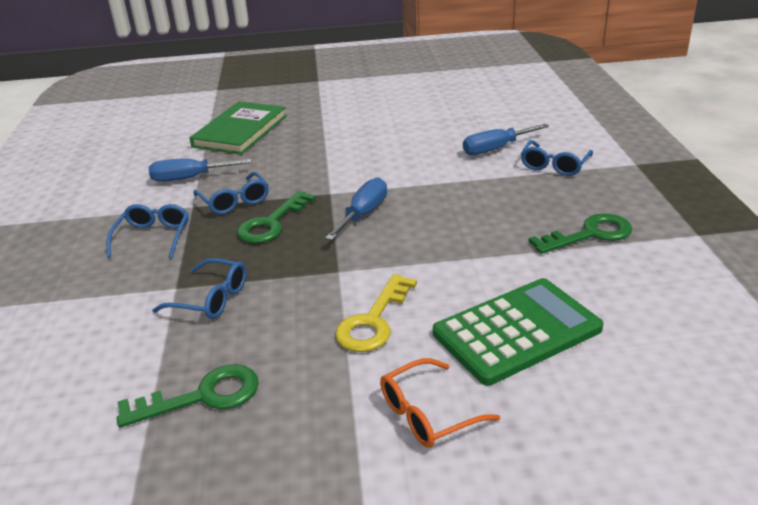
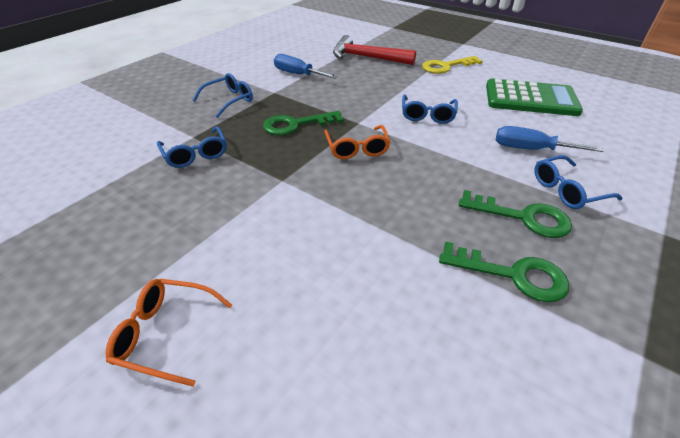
camera: 40 degrees right, 10 degrees up
green key [117,364,259,428] -> green key moved to [459,190,572,238]
green book [190,101,287,155] -> red hammer [333,35,416,65]
blue glasses [193,172,269,214] -> blue glasses moved to [402,95,458,124]
blue screwdriver [325,178,387,240] -> orange glasses [324,125,390,159]
yellow key [335,274,417,352] -> yellow key moved to [422,56,483,74]
green calculator [433,278,603,386] -> green calculator moved to [486,79,583,116]

